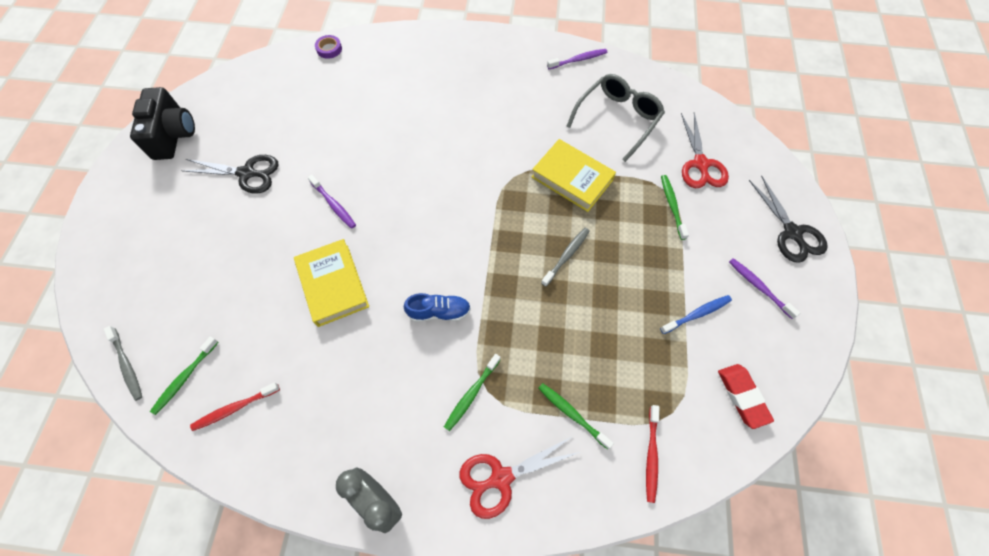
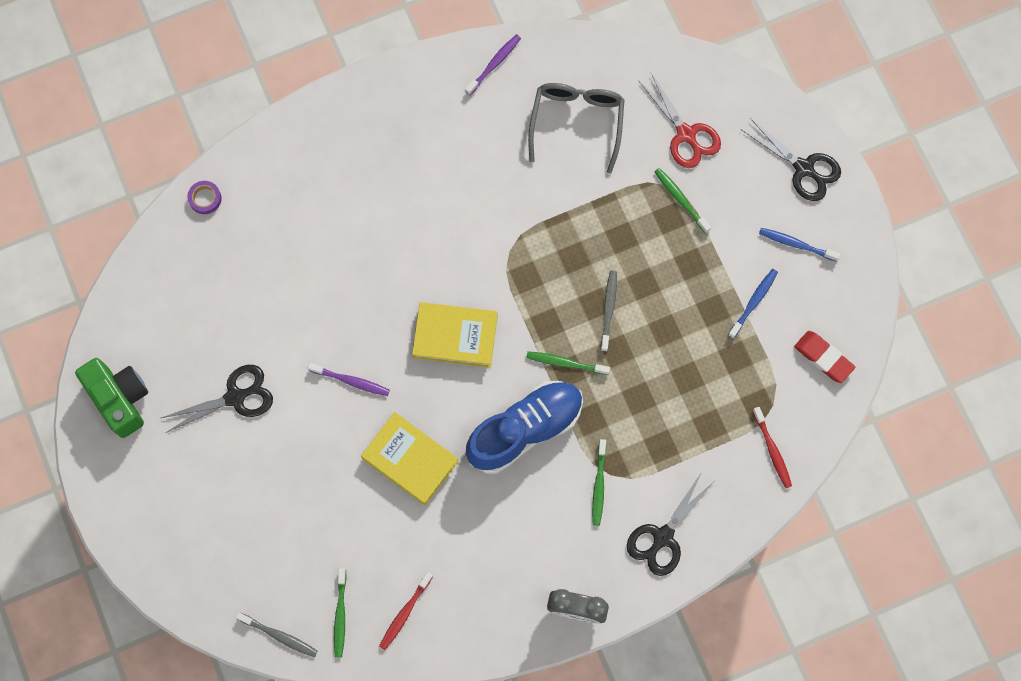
camera: 30 degrees left, 10 degrees up
black camera [130,87,195,160] -> green camera [75,358,148,438]
blue shoe [404,293,471,322] -> blue shoe [466,381,583,474], size x1.99
red scissors [459,436,580,519] -> black scissors [627,472,714,576]
yellow book [532,139,616,212] -> yellow book moved to [412,302,498,368]
green toothbrush [538,383,614,449] -> green toothbrush moved to [526,351,610,375]
purple toothbrush [729,258,800,319] -> blue toothbrush [759,228,840,262]

